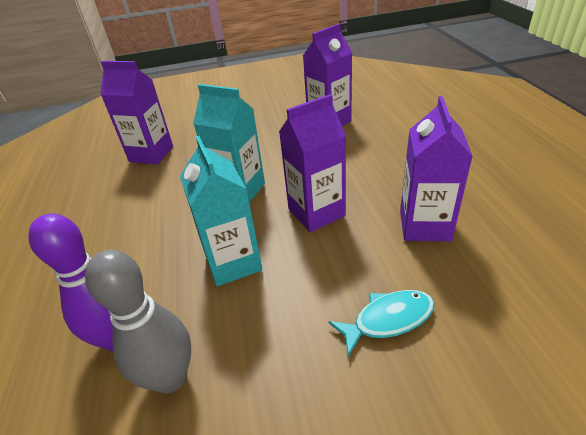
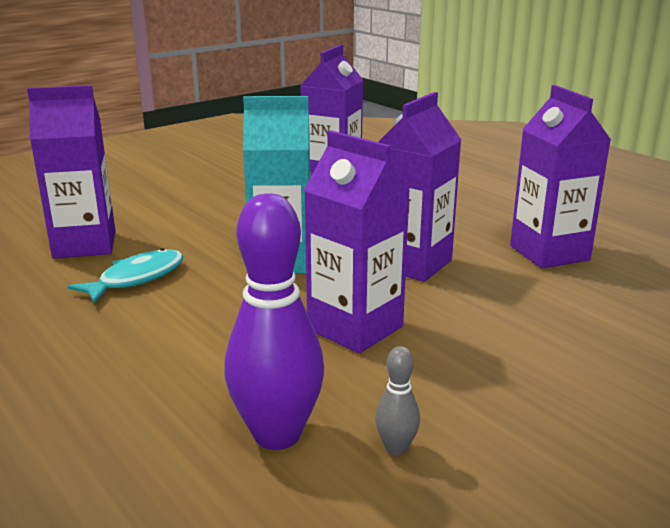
camera: 30 degrees left, 15 degrees down
grey bowling pin [85,249,191,393] -> grey bowling pin [375,346,420,455], size x0.45
turquoise carton [180,136,262,286] -> purple carton [304,130,410,353]
turquoise fish [328,290,435,356] -> turquoise fish moved to [68,248,183,303]

